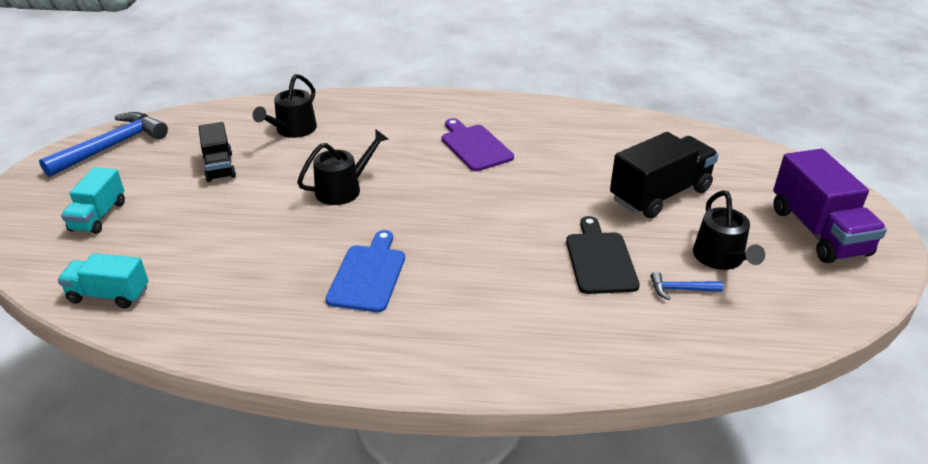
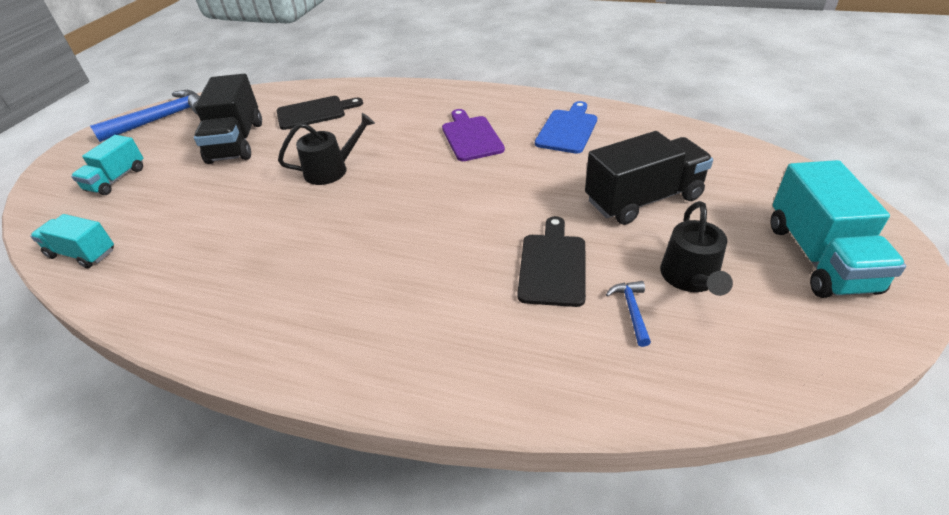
camera: 15 degrees right, 5 degrees up
black truck [199,122,236,182] -> black truck [194,74,262,164], size x1.64
black watering can [253,74,317,138] -> black cutting board [277,96,363,130]
blue cutting board [326,230,405,312] -> blue cutting board moved to [535,101,597,154]
blue hammer [651,272,723,300] -> blue hammer turned 75 degrees clockwise [606,281,651,347]
purple truck [773,149,887,263] -> turquoise truck [771,160,906,298]

